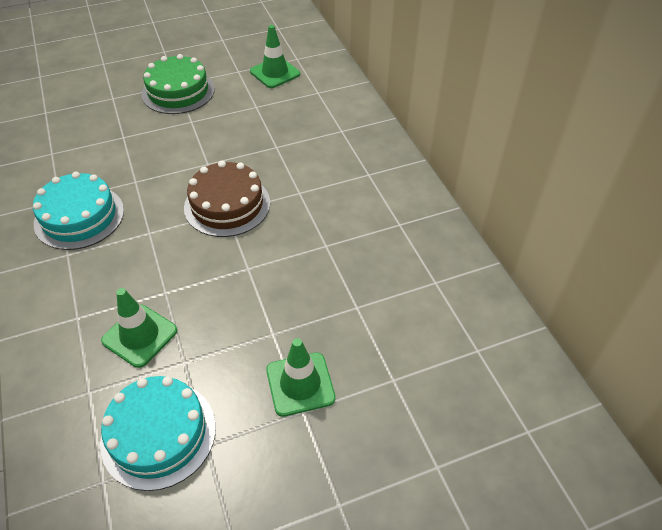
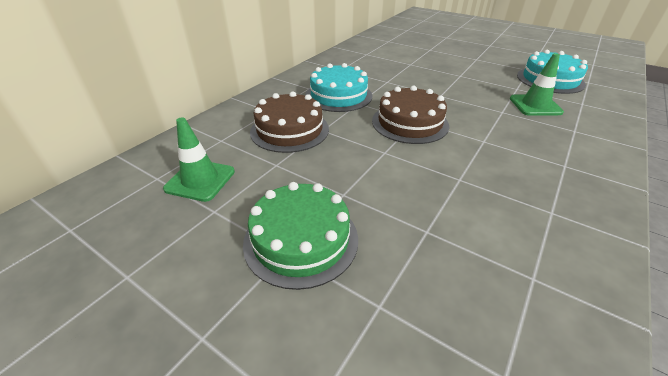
camera: 125 degrees left, 10 degrees down
turquoise cake [33,172,124,250] -> turquoise cake moved to [305,63,372,112]
green traffic cone [266,338,335,417] -> none
none -> brown cake [250,91,329,153]

